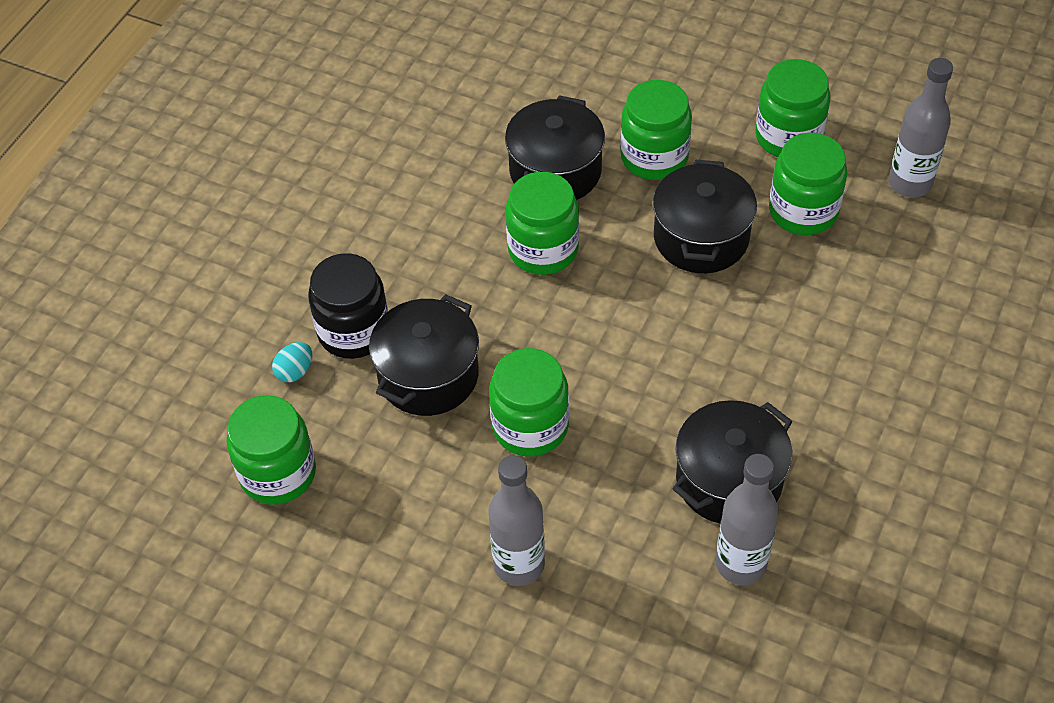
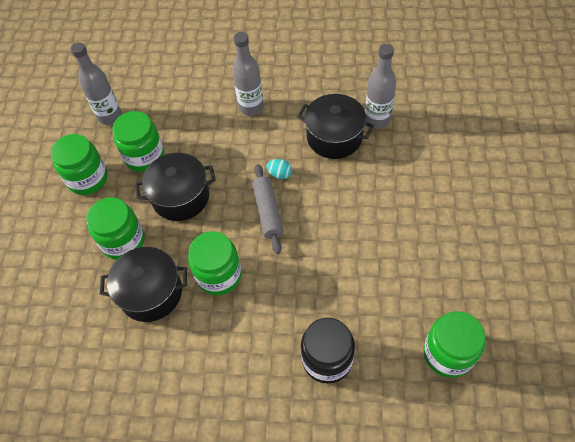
camera: 110 degrees left, 5 degrees up
turquoise egg [272,342,312,382] -> turquoise egg moved to [266,159,292,179]
black pot [369,294,479,416] -> none
grey bottle [488,455,545,586] -> grey bottle moved to [232,32,264,116]
green jar [489,348,569,457] -> none
none -> grey rolling pin [252,164,283,254]

